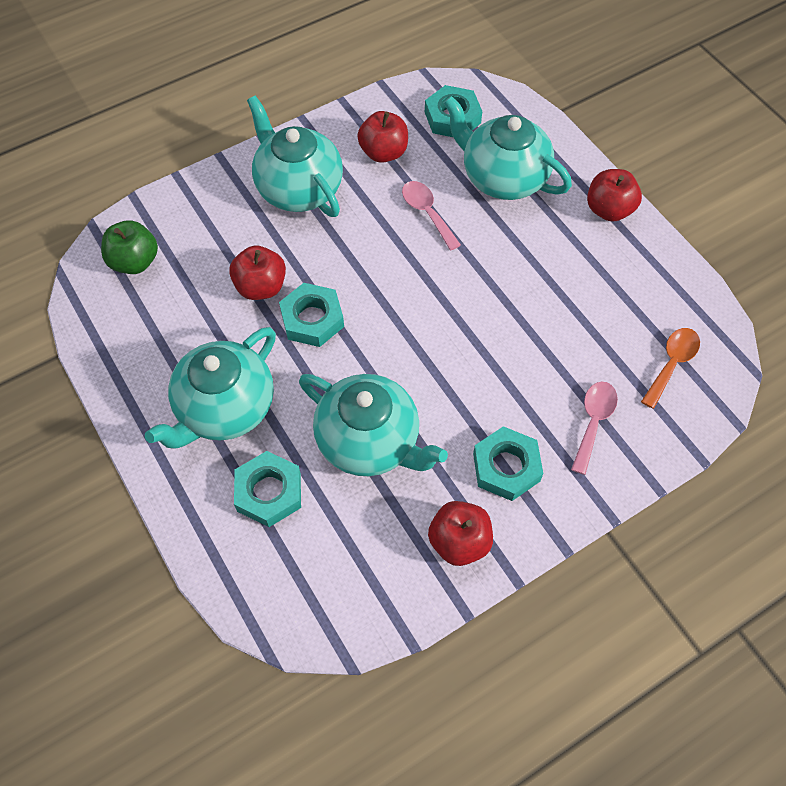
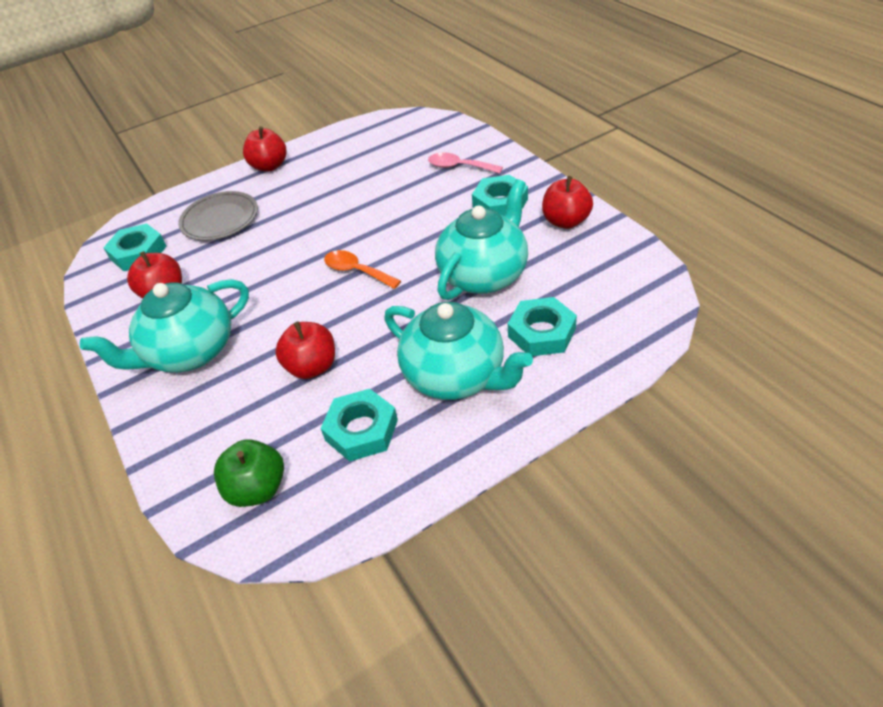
camera: 85 degrees left, 15 degrees down
turquoise nut [279,283,344,347] -> turquoise nut moved to [321,389,398,462]
pink spoon [402,181,461,251] -> none
turquoise teapot [444,96,572,200] -> grey plate [178,191,258,240]
orange spoon [641,328,700,409] -> orange spoon moved to [324,250,401,289]

